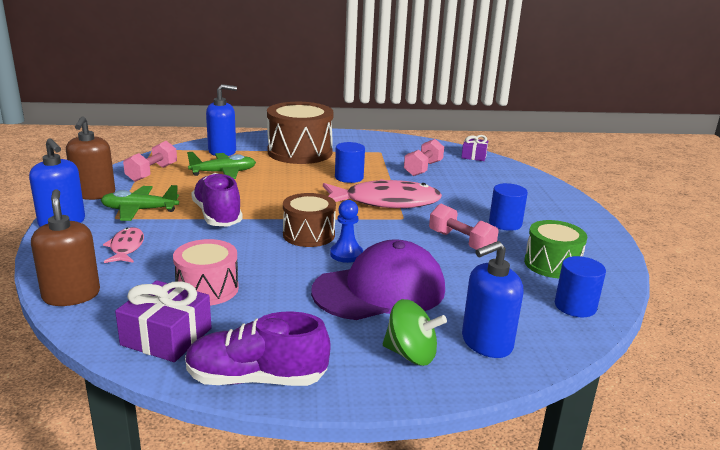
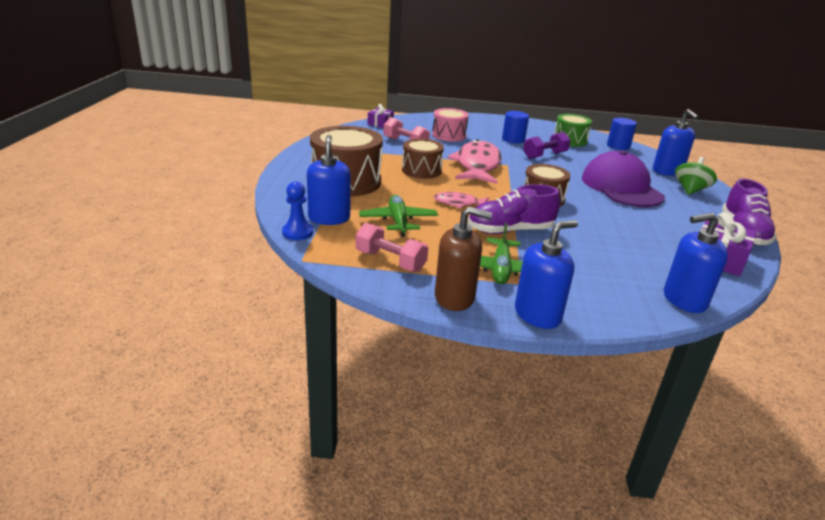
camera: 80 degrees left, 5 degrees up
brown soap dispenser [31,189,100,306] -> blue soap dispenser [664,213,728,313]
pink fish [103,227,144,263] -> pink fish moved to [434,192,489,208]
pink drum [173,239,239,306] -> pink drum moved to [432,108,469,141]
blue pawn [330,200,363,263] -> blue pawn moved to [282,181,313,240]
blue cylinder [335,142,365,183] -> brown drum [402,138,444,179]
pink dumbbell [429,204,499,250] -> purple dumbbell [523,132,571,159]

